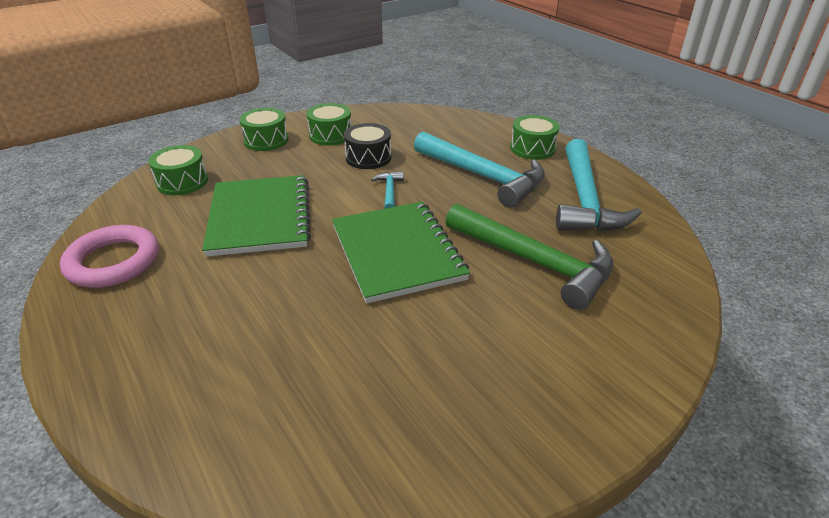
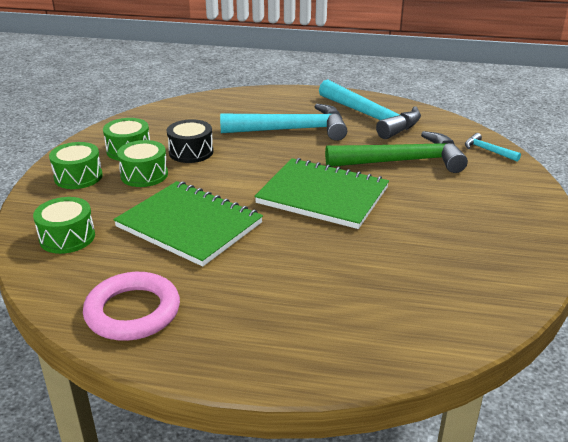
camera: 45 degrees left, 5 degrees down
turquoise hammer [371,171,404,209] -> turquoise hammer moved to [465,133,521,161]
green drum [510,115,560,160] -> green drum moved to [117,140,168,187]

